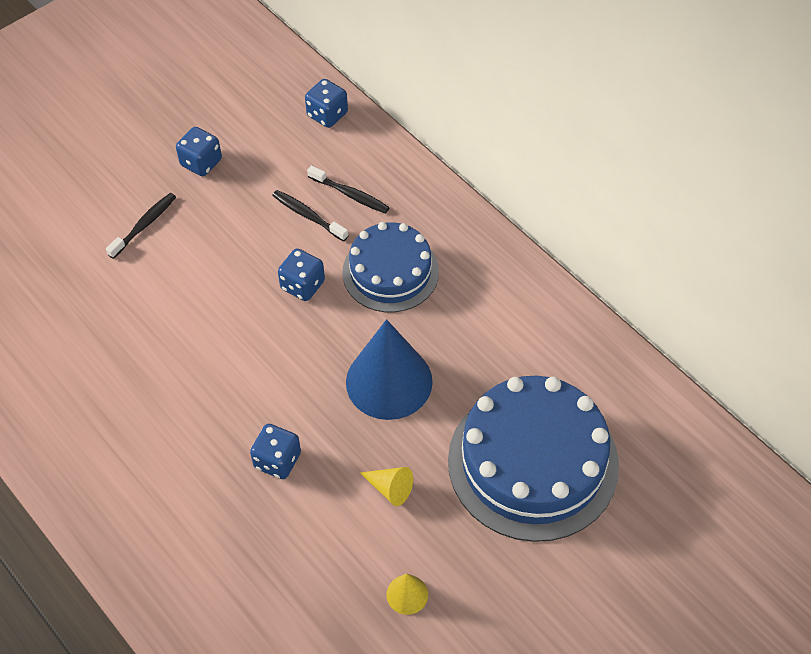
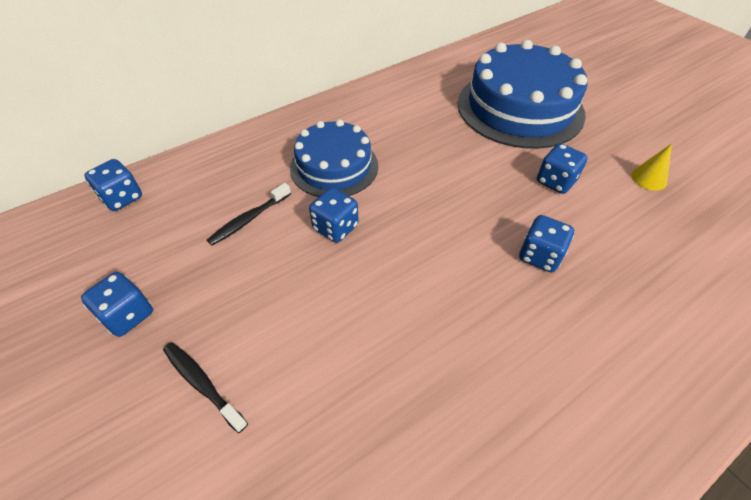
camera: 85 degrees left, 5 degrees down
black toothbrush [307,165,390,214] -> none
blue cone [346,319,433,420] -> none
yellow cone [360,467,413,506] -> blue dice [537,143,588,194]

